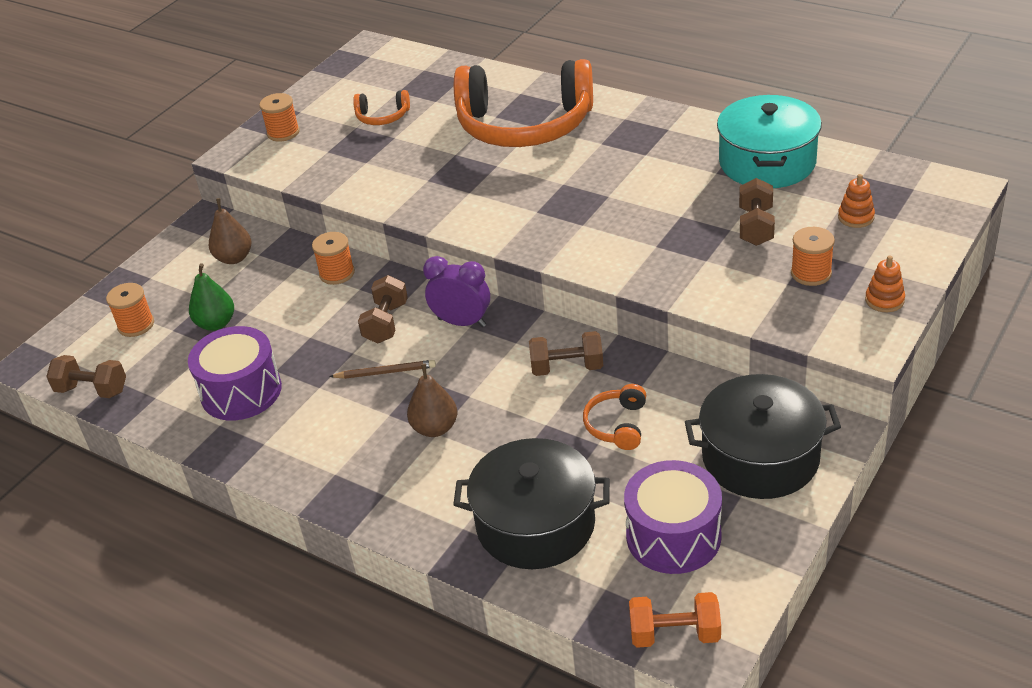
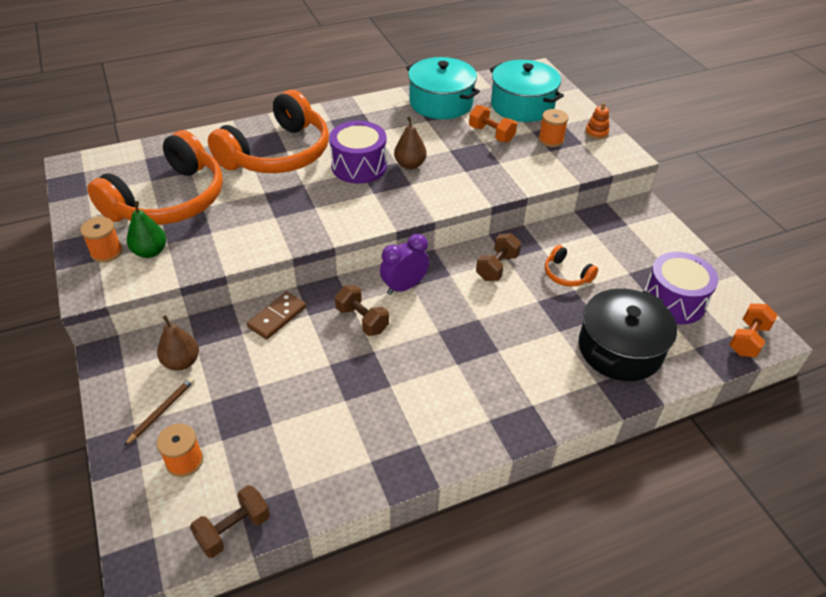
camera: 60 degrees left, 5 degrees up
purple drum [188,326,282,420] -> purple drum moved to [329,121,387,184]
green pear [189,263,234,331] -> green pear moved to [127,201,166,258]
orange spool [312,232,355,285] -> brown domino [247,292,306,340]
brown pencil [329,360,436,379] -> brown pencil moved to [124,377,195,446]
orange headphones [353,90,410,125] -> orange headphones [87,130,223,225], size x2.44
brown pear [407,363,457,437] -> brown pear moved to [394,117,427,169]
black pot [685,374,841,499] -> none
brown dumbbell [739,178,775,246] -> orange dumbbell [469,105,517,143]
orange stacking toy [838,174,875,228] -> turquoise pot [490,60,564,122]

